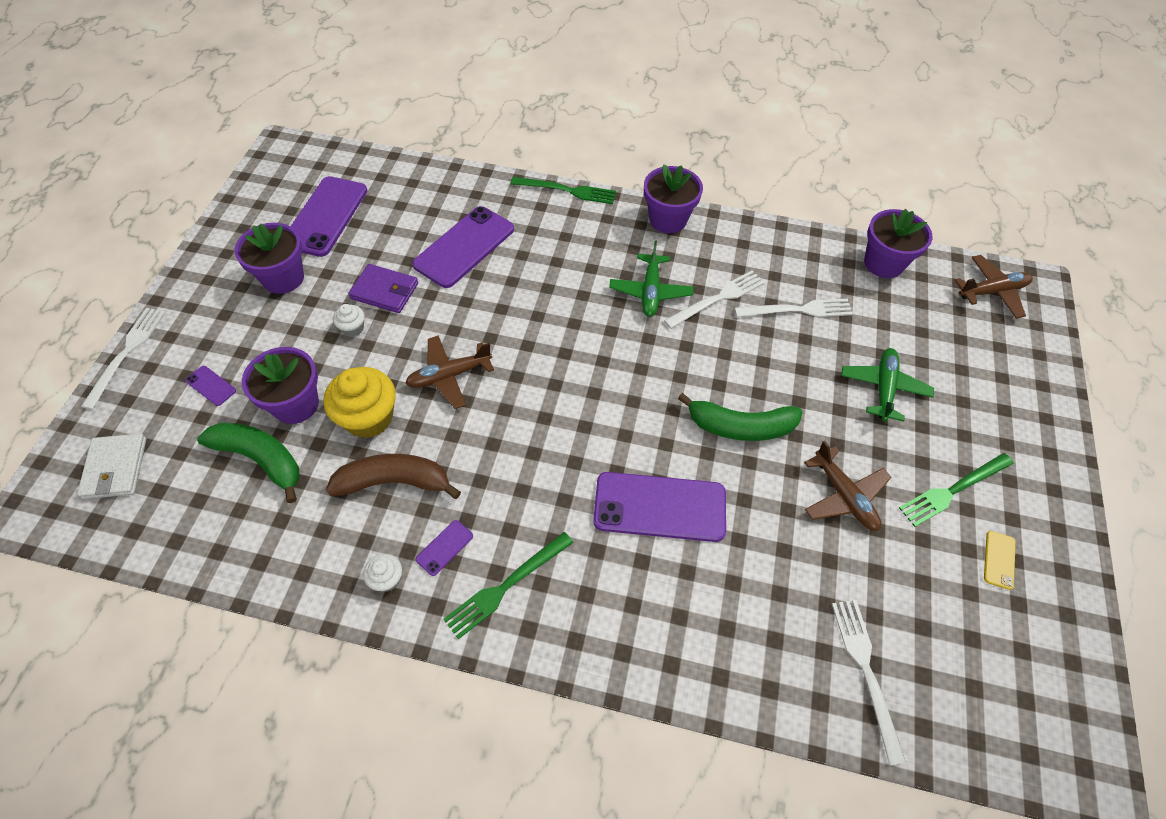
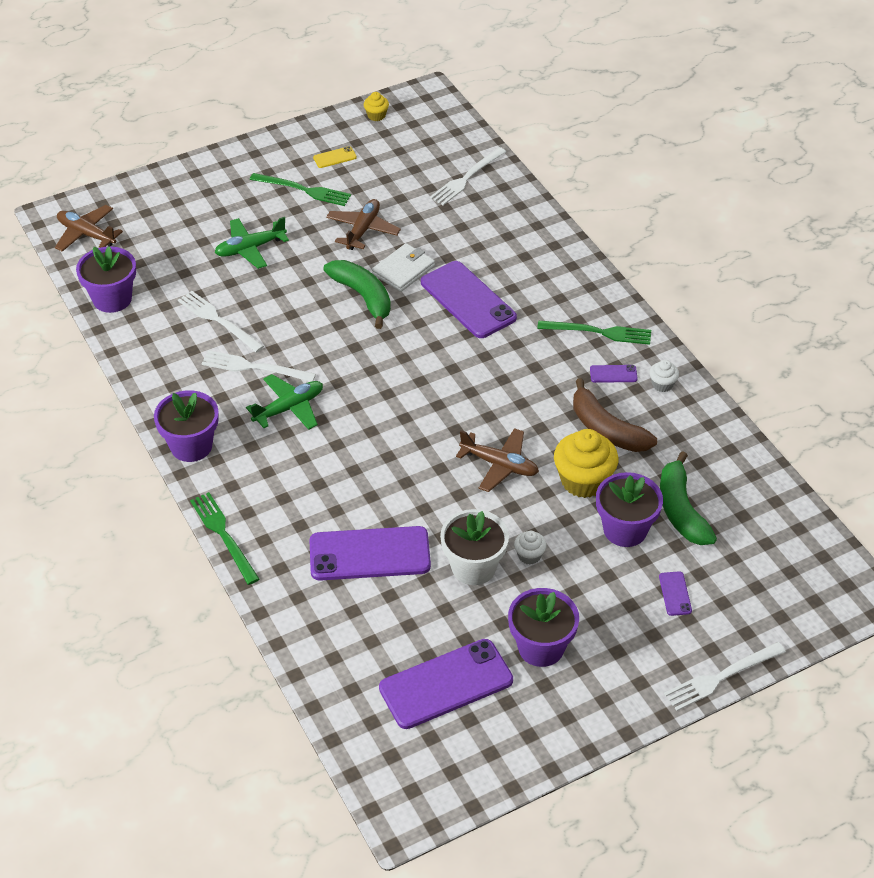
camera: 130 degrees left, 10 degrees down
white wallet [77,433,147,499] -> white wallet moved to [372,243,435,292]
purple wallet [349,264,418,313] -> white flower pot [440,509,509,585]
none -> yellow cupcake [364,92,389,121]

